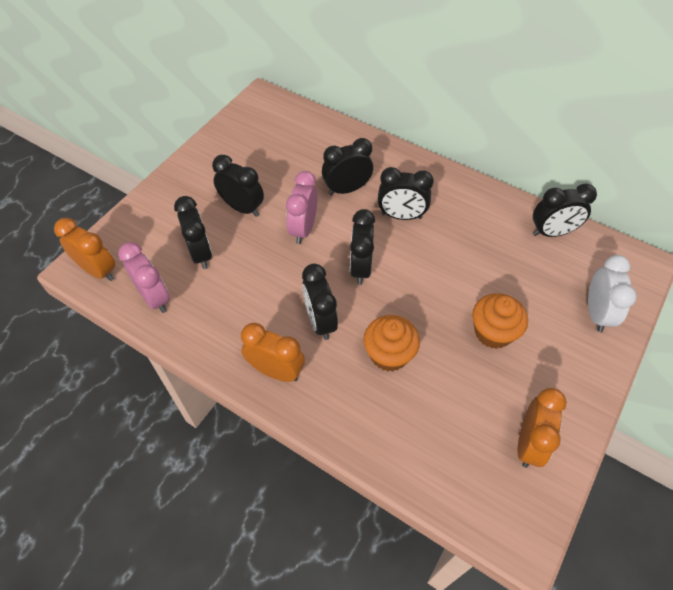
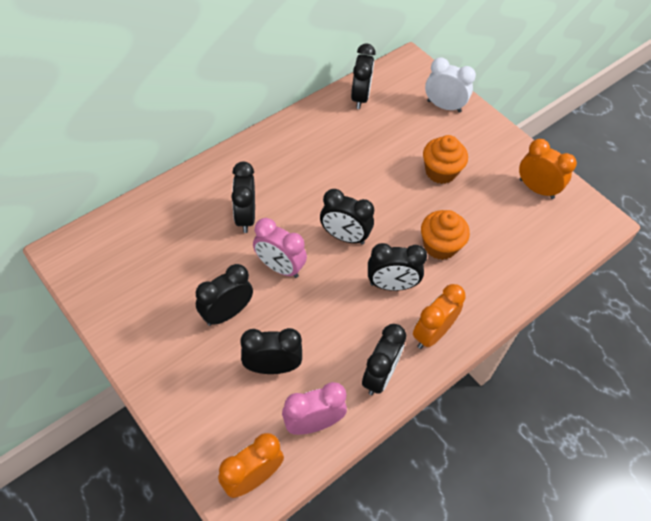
camera: 75 degrees left, 0 degrees up
black clock [378,167,434,220] -> black clock moved to [362,324,406,395]

